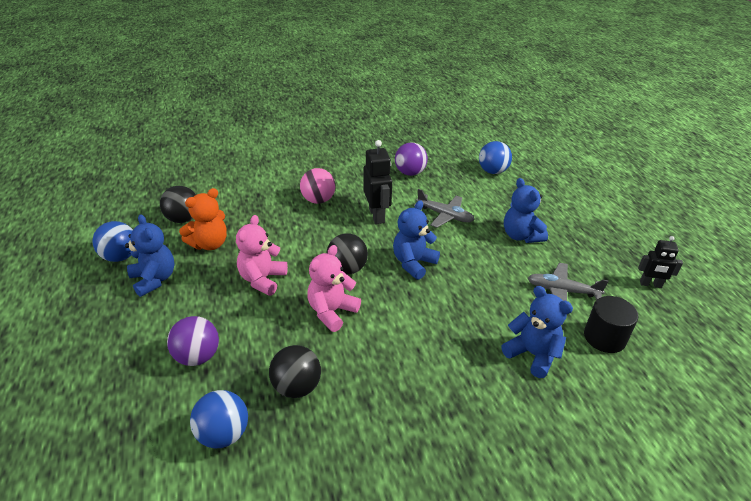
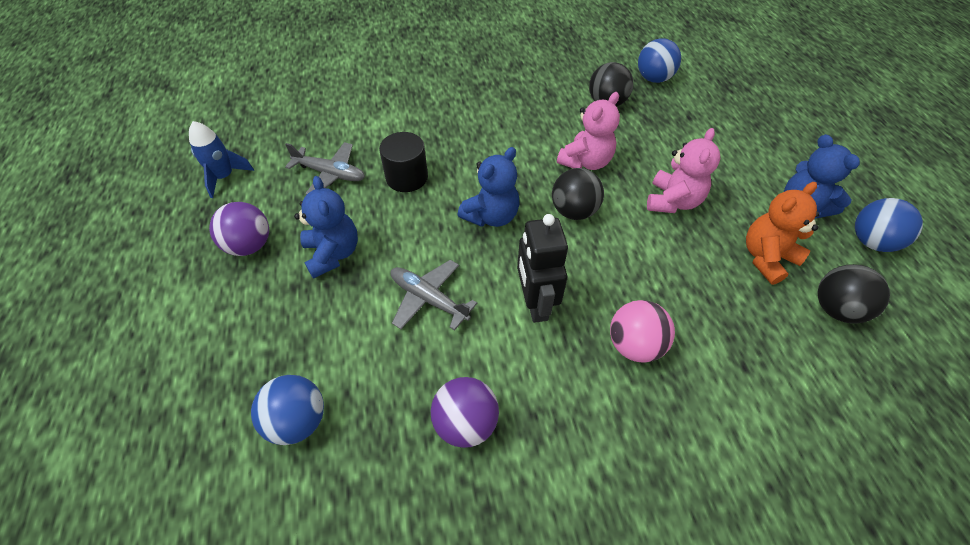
camera: 175 degrees left, 15 degrees up
purple ball [167,316,219,366] -> purple ball moved to [209,202,269,256]
blue teddy bear [501,286,573,378] -> none
black cylinder [584,296,638,353] -> black cylinder moved to [379,132,428,192]
black robot [638,236,683,288] -> blue rocket [189,121,254,198]

